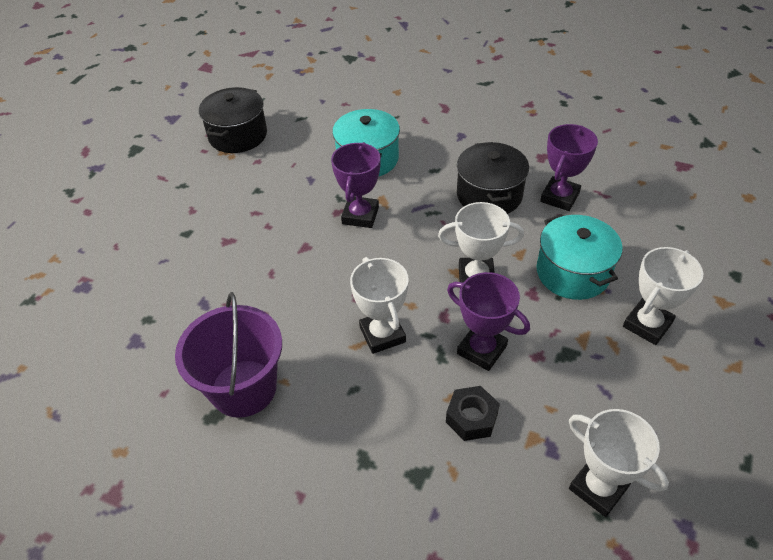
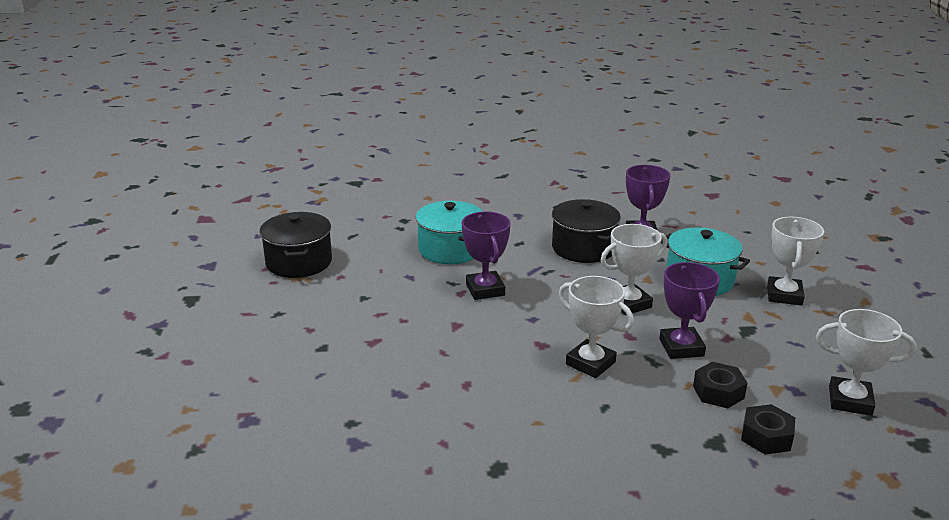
camera: 30 degrees left, 20 degrees down
purple bucket [175,292,282,418] -> none
purple trophy [447,272,530,371] -> purple trophy turned 75 degrees clockwise [659,262,720,359]
none -> black nut [741,404,795,454]

